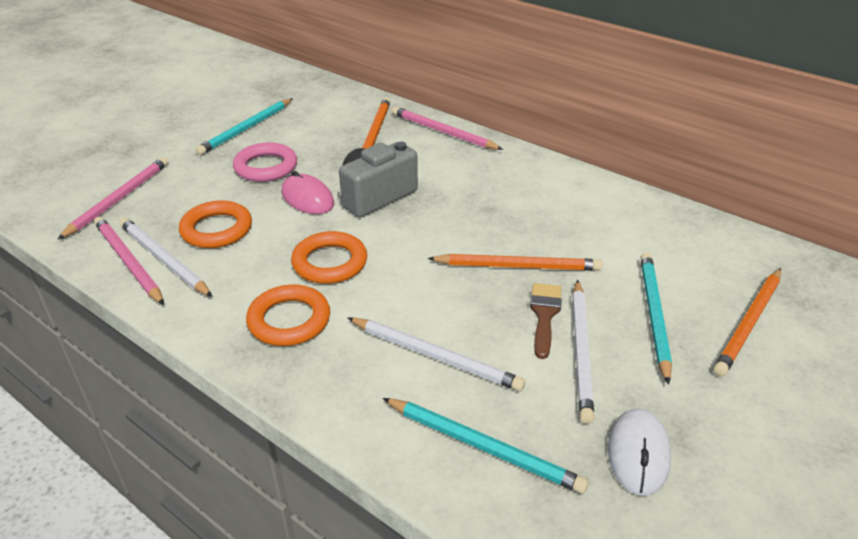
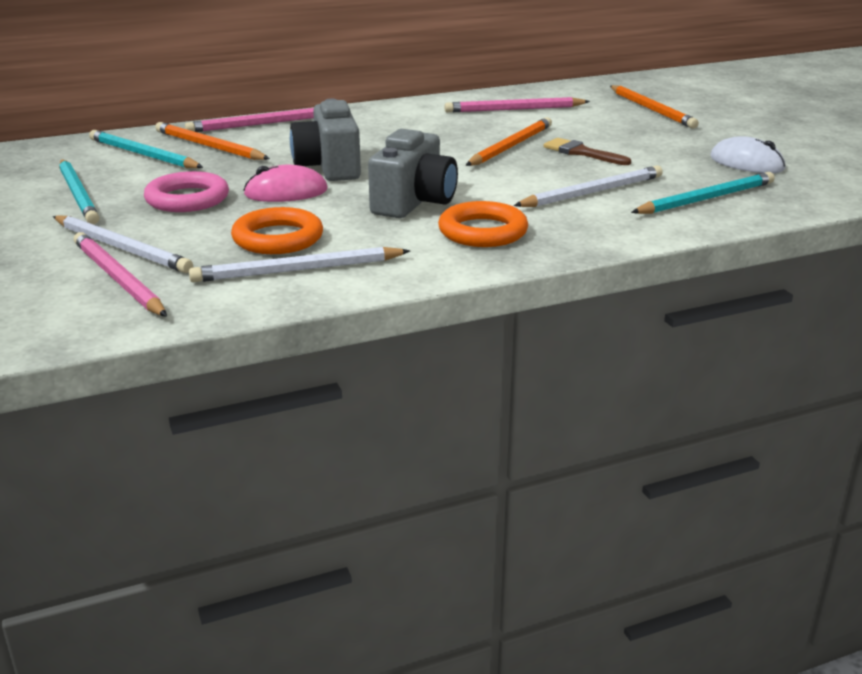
camera: 60 degrees left, 10 degrees down
pink pencil [94,217,164,305] -> pink pencil moved to [444,97,590,112]
orange ring [291,231,367,284] -> grey camera [368,129,458,218]
white pencil [573,280,594,424] -> white pencil moved to [53,215,193,273]
turquoise pencil [640,253,672,385] -> turquoise pencil moved to [89,130,203,168]

